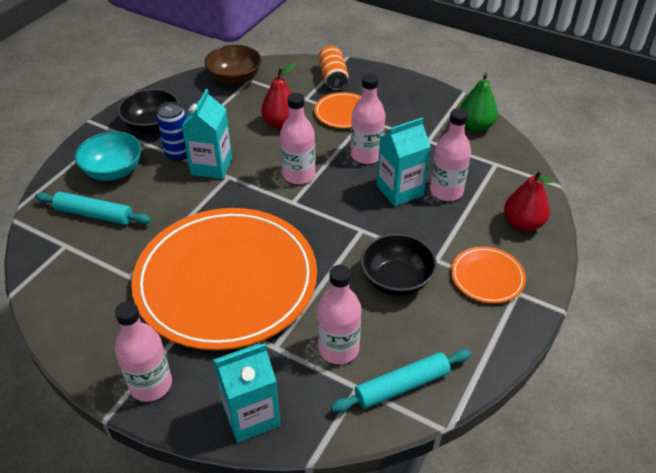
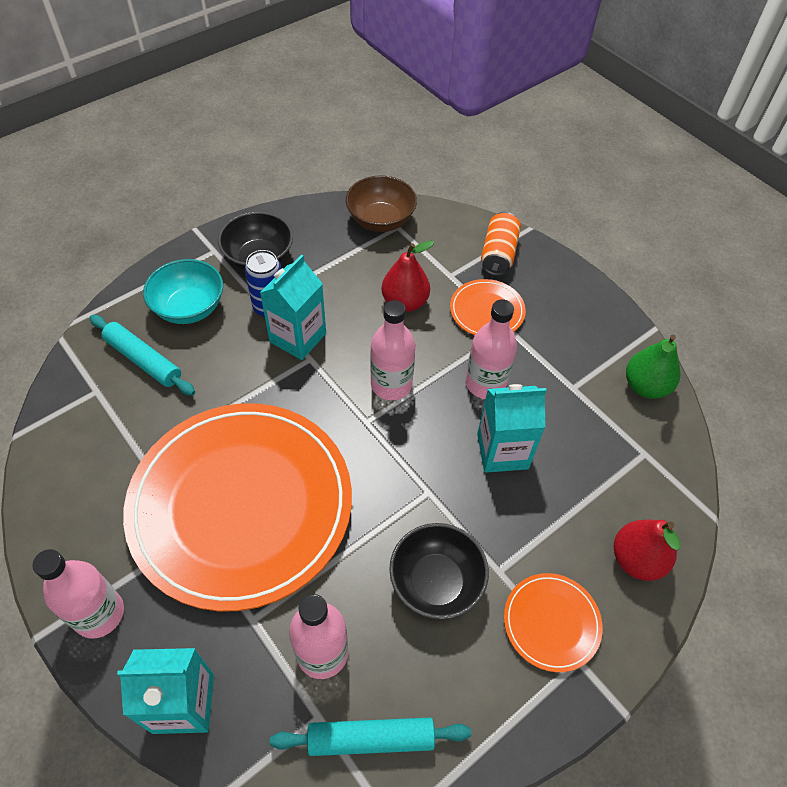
camera: 20 degrees right, 10 degrees up
pink bottle [430,108,471,201] -> none

